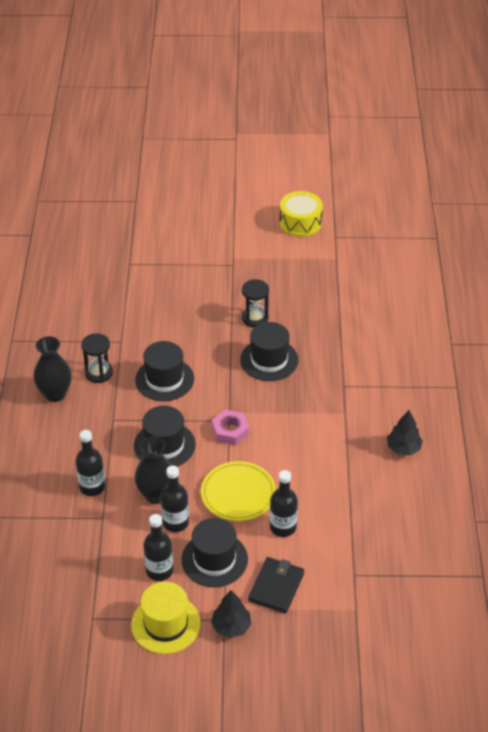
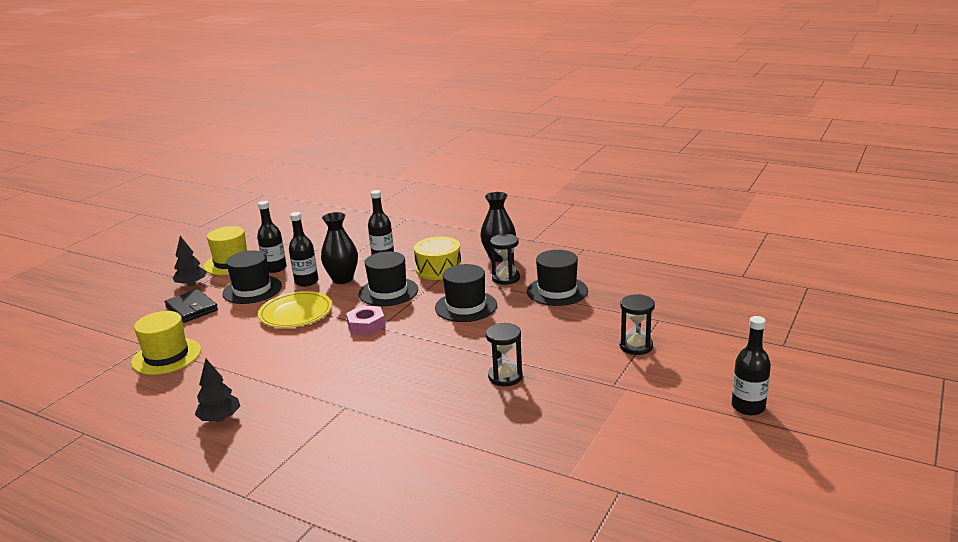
camera: 120 degrees right, 20 degrees down
black hat [240,322,298,381] -> black hat moved to [527,250,588,306]
black bottle [270,470,298,537] -> black bottle moved to [732,316,771,415]
yellow drum [280,191,323,237] -> yellow drum moved to [414,237,461,280]
none -> yellow hat [131,311,201,375]
none -> black hourglass [620,294,655,355]

